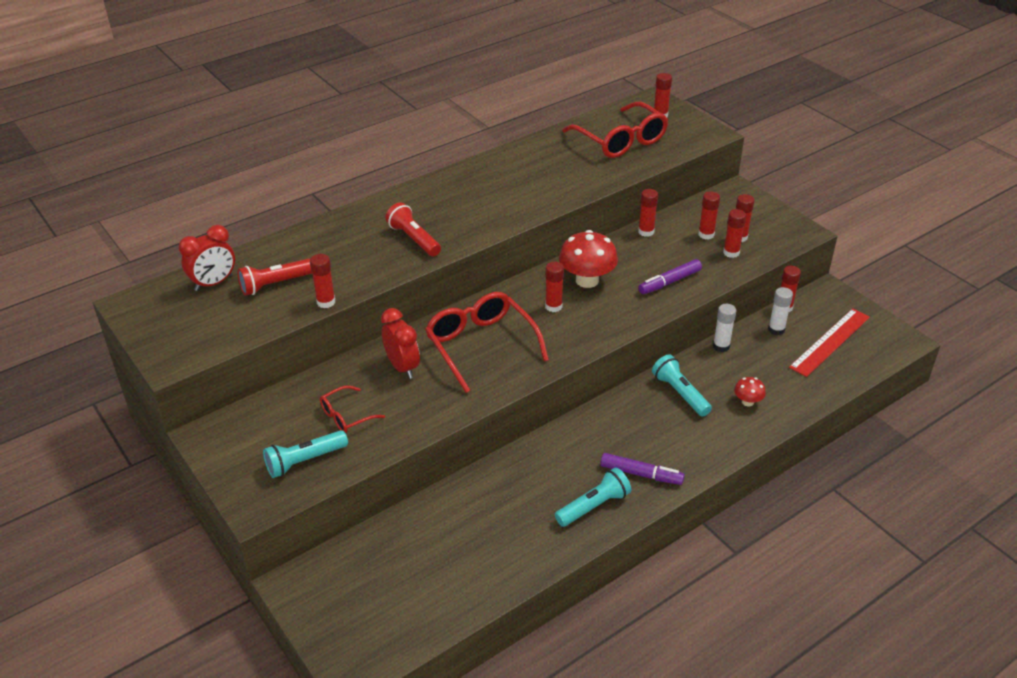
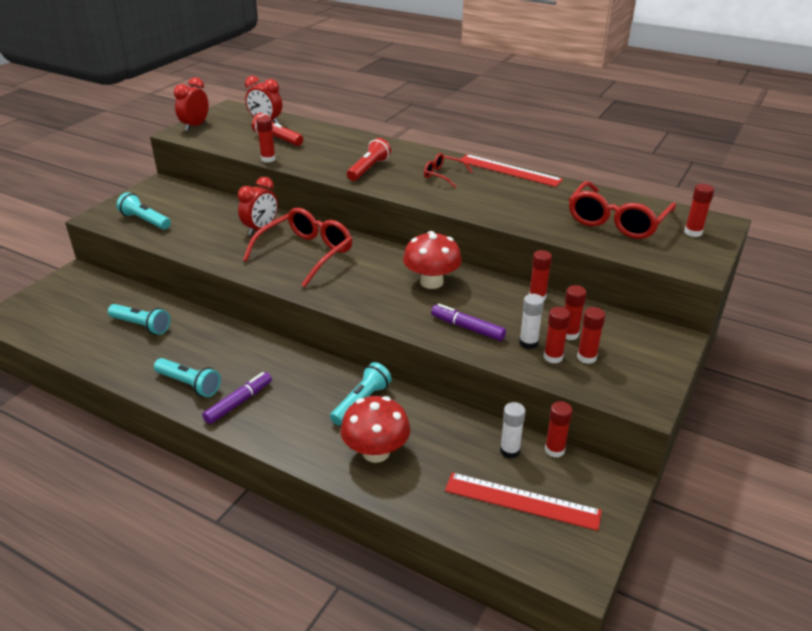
camera: 65 degrees right, 5 degrees down
red glasses [320,385,385,433] -> red glasses moved to [424,153,473,188]
red glue stick [545,262,564,312] -> none
purple marker [601,453,685,485] -> purple marker turned 135 degrees counterclockwise [202,372,272,424]
white glue stick [713,304,736,352] -> white glue stick moved to [519,294,544,349]
red mushroom [734,377,766,406] -> red mushroom [341,396,410,463], size x1.99
none -> turquoise flashlight [108,304,170,335]
none -> red clock [174,77,209,131]
none -> red ruler [458,154,563,187]

